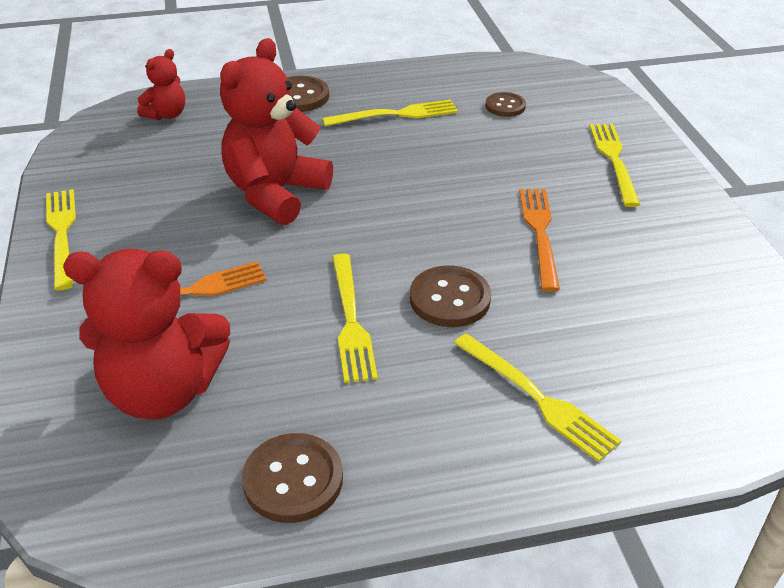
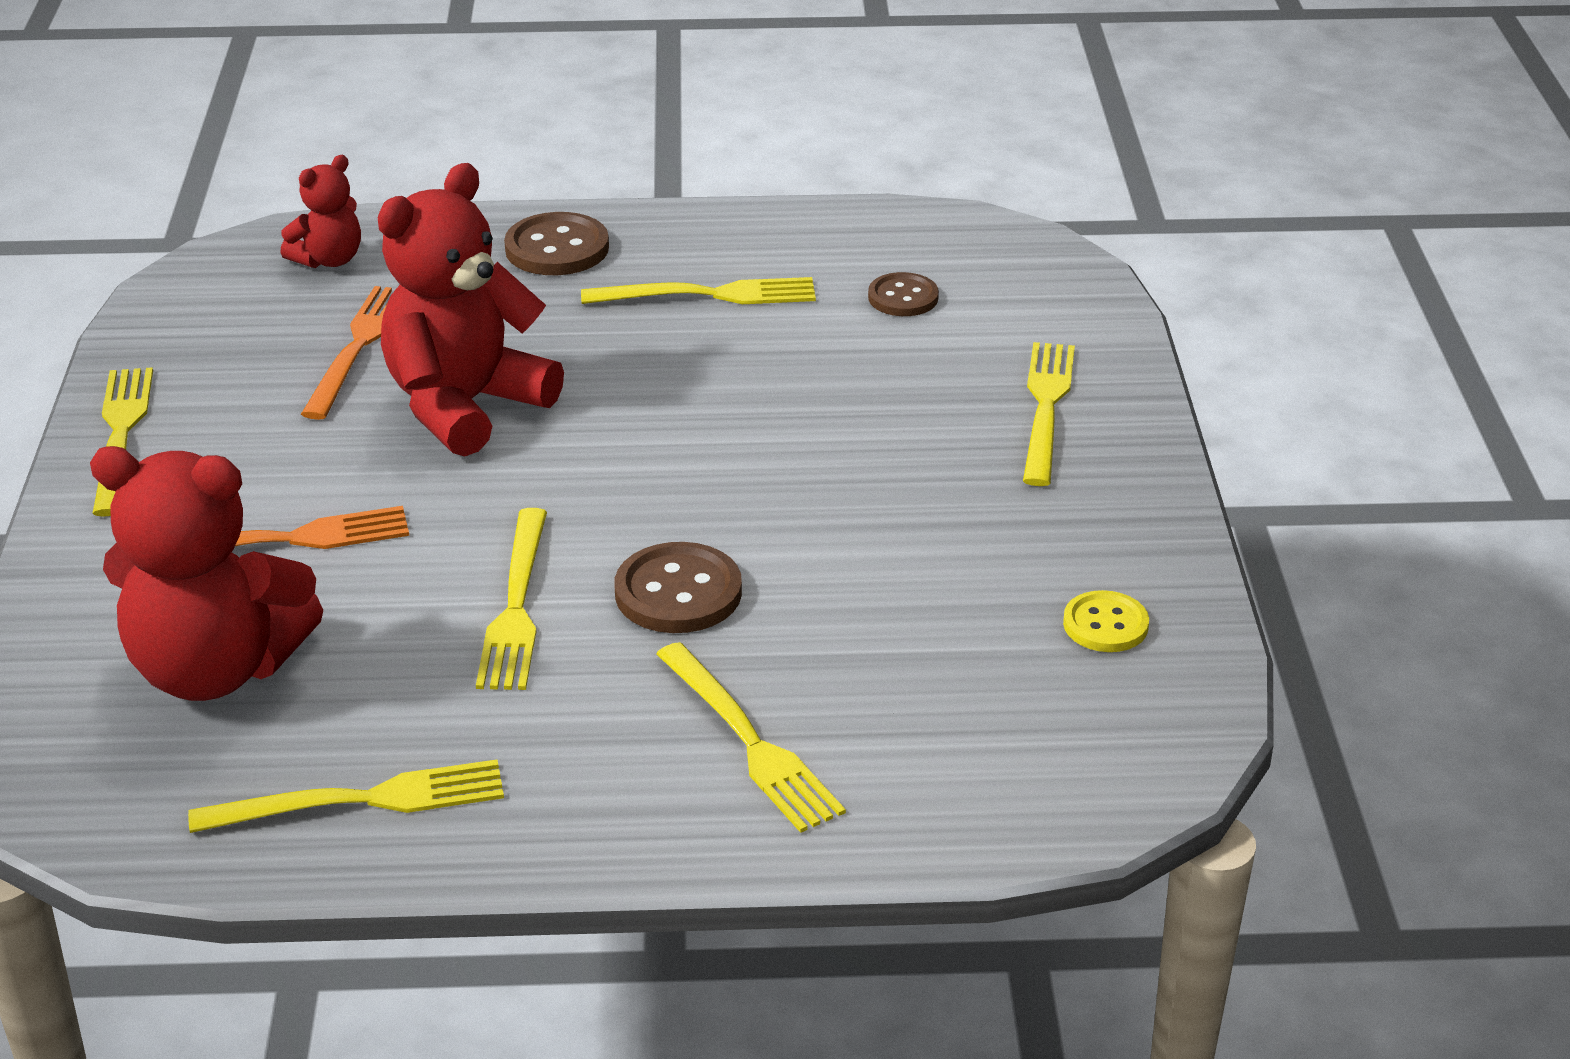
camera: 10 degrees right, 5 degrees down
brown button [242,433,343,523] -> yellow fork [188,759,504,833]
orange fork [519,189,560,292] -> orange fork moved to [301,286,396,420]
none -> yellow button [1063,590,1149,652]

